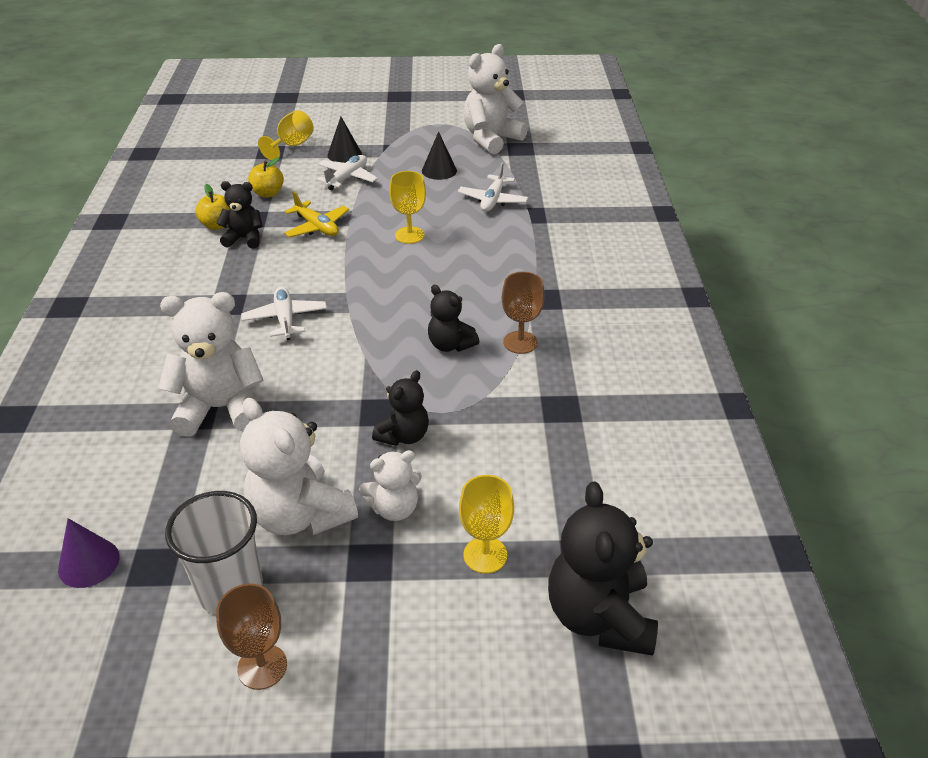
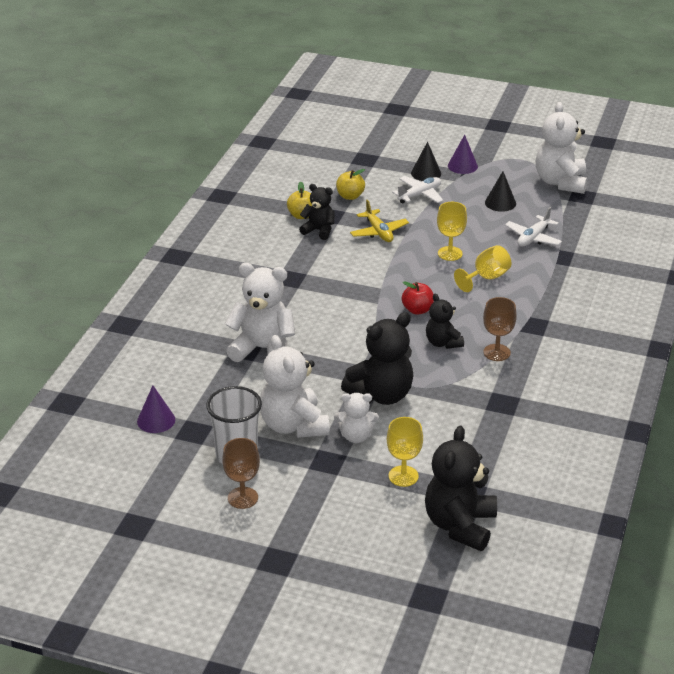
camera: 20 degrees right, 5 degrees down
white plane [241,287,327,340] -> none
yellow goblet [258,110,314,160] -> yellow goblet moved to [454,245,512,292]
black teddy bear [372,370,429,446] -> black teddy bear [341,312,414,405], size x1.72
white teddy bear [464,44,528,154] -> white teddy bear turned 60 degrees counterclockwise [536,102,588,194]
none -> red apple [401,281,434,315]
none -> purple cone [448,135,478,174]

